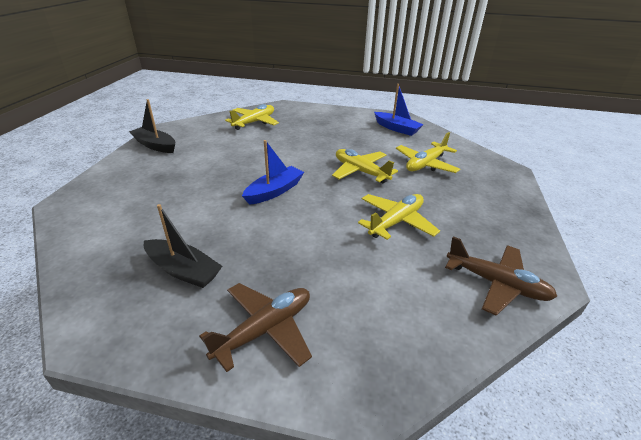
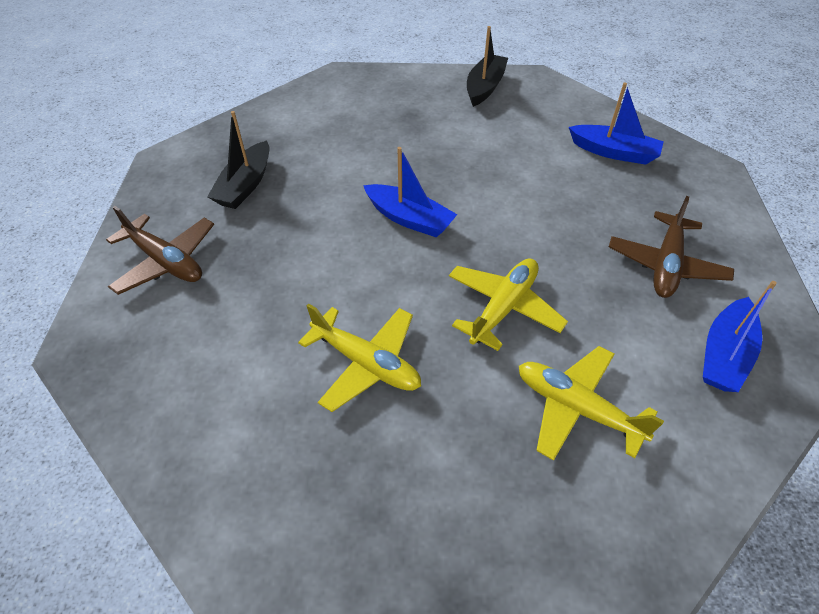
camera: 80 degrees right, 15 degrees up
yellow plane [225,104,279,130] -> blue boat [569,82,664,165]
brown plane [445,236,557,316] -> brown plane moved to [609,196,734,298]

